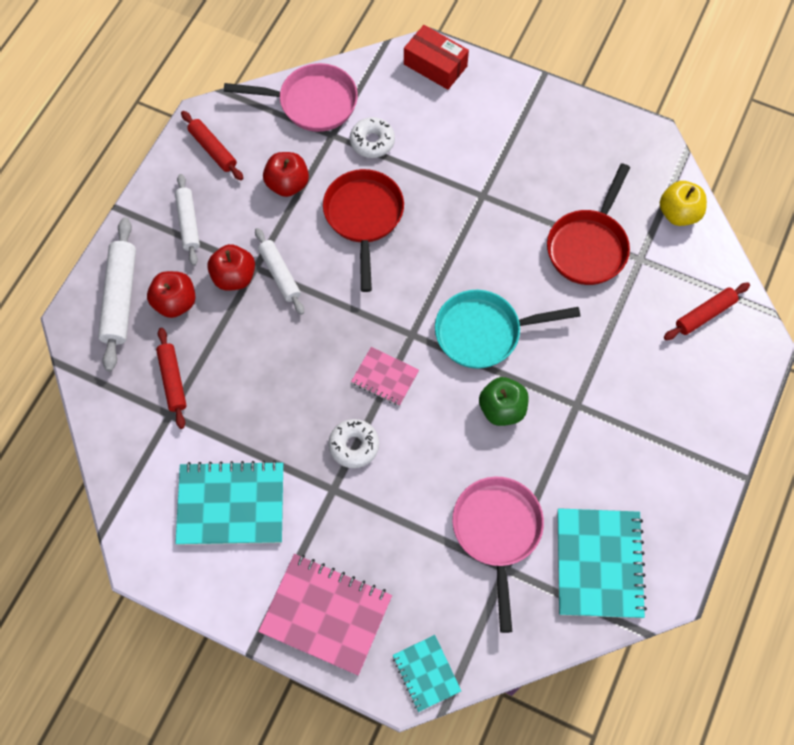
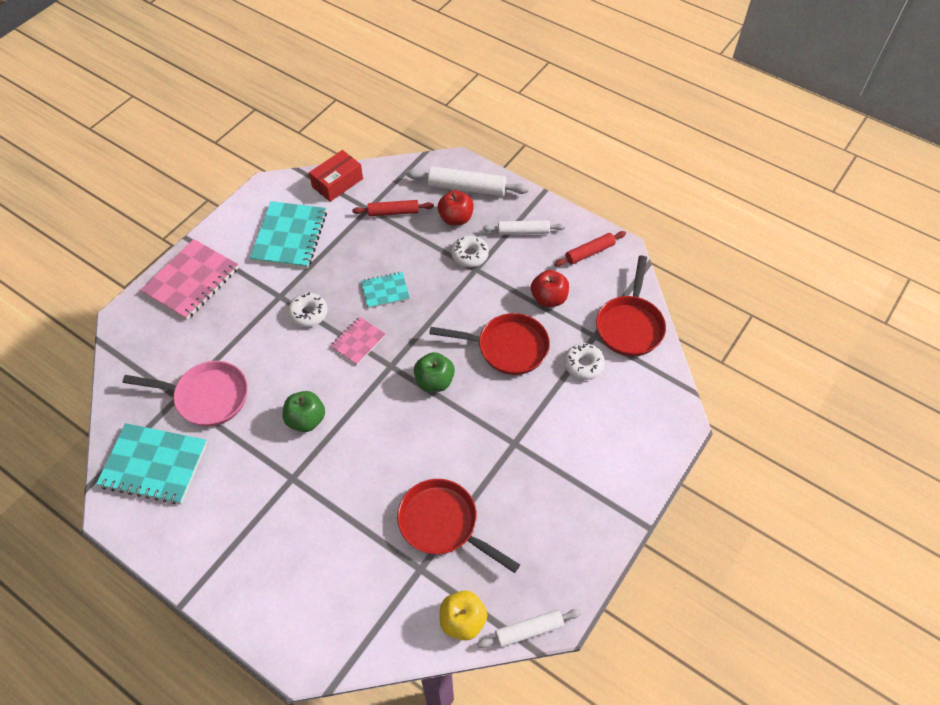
camera: 100 degrees right, 10 degrees down
red apple [207,244,255,291] -> white donut [451,235,489,267]
pink pan [224,63,358,132] -> red pan [596,256,666,356]
white rolling pin [255,228,304,315] -> white rolling pin moved to [477,609,581,648]
turquoise notebook [393,635,461,712] -> turquoise notebook moved to [361,272,410,308]
red box [404,25,469,90] -> red box moved to [309,150,363,202]
turquoise pan [435,290,580,369] -> none
red rolling pin [664,283,750,340] -> none
none -> green apple [414,352,455,392]

